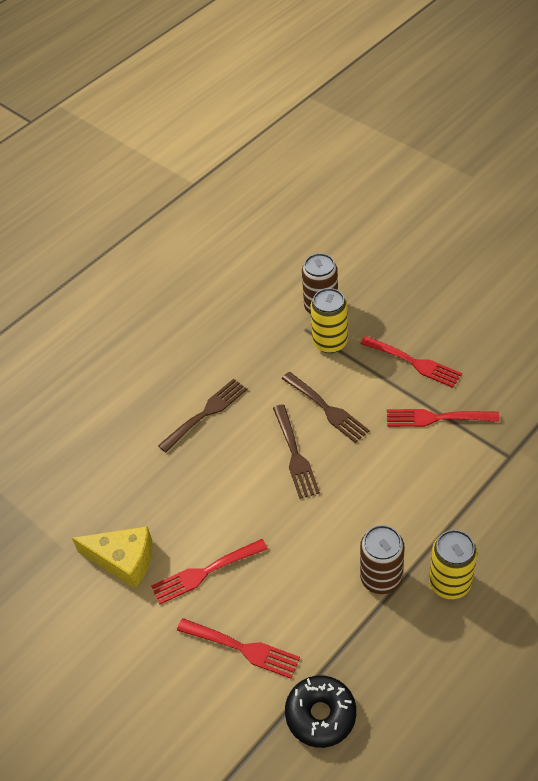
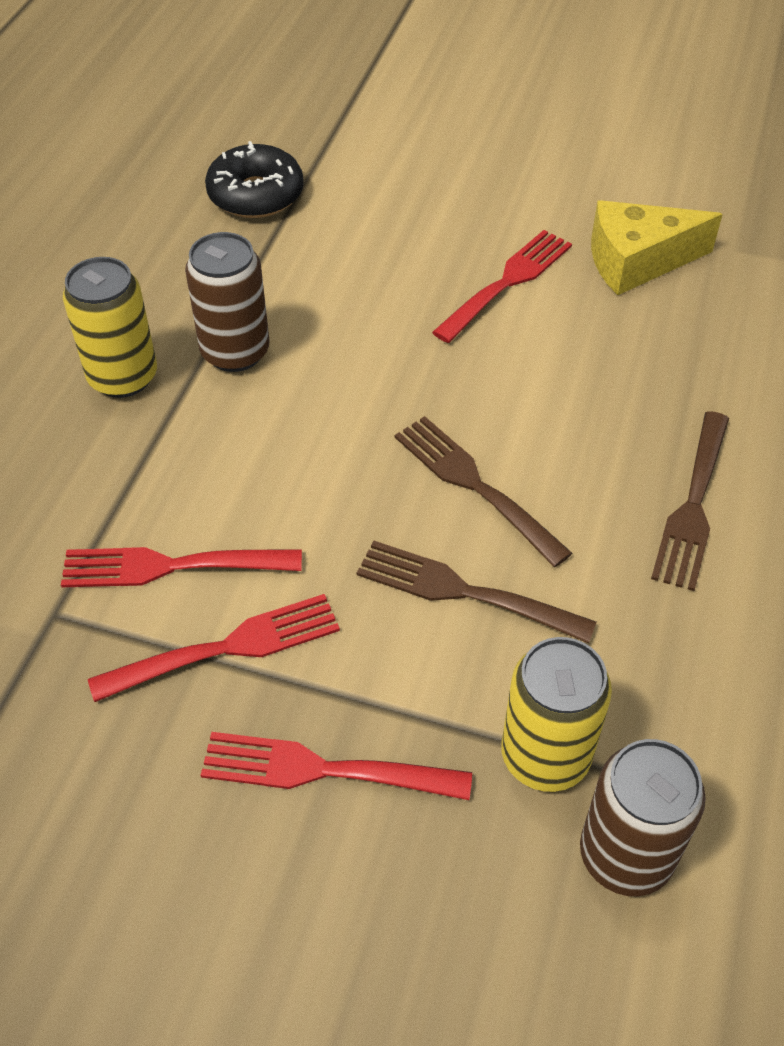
camera: 150 degrees right, 0 degrees up
red fork [177,618,300,679] -> red fork moved to [61,547,302,587]

